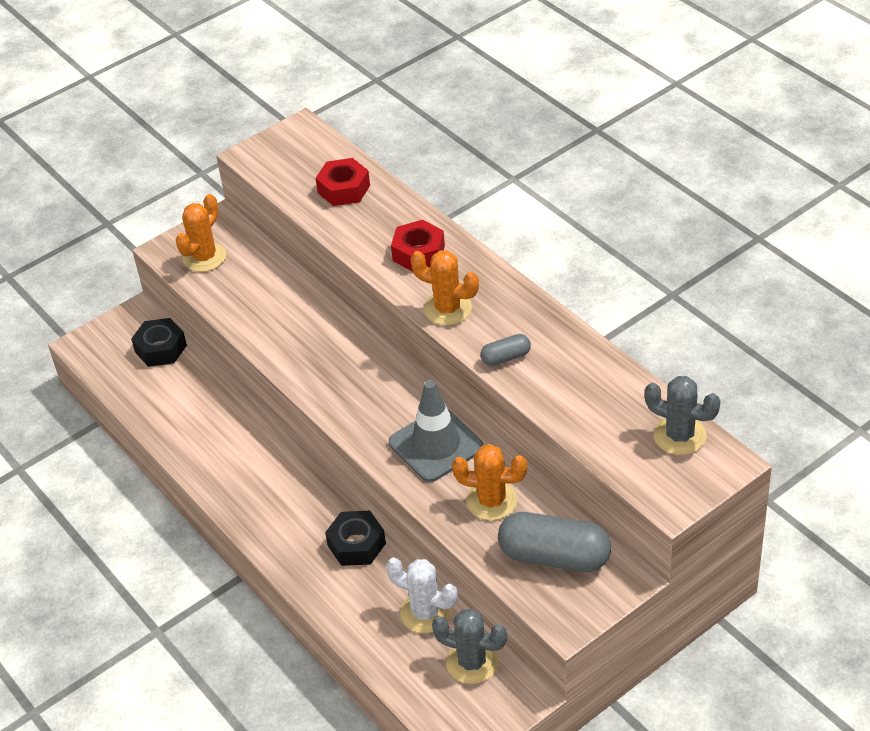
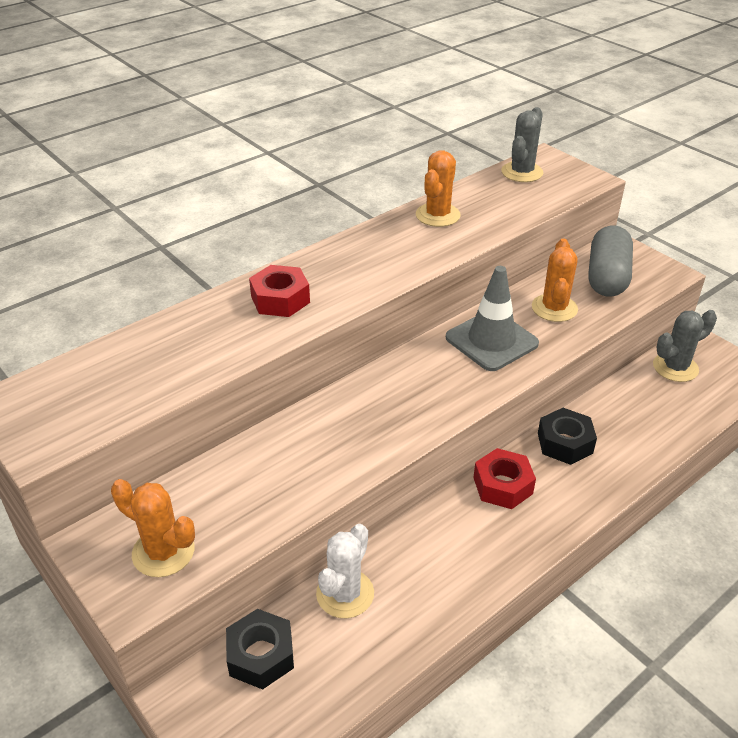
camera: 95 degrees left, 5 degrees down
red nut [316,158,370,206] -> red nut moved to [473,448,536,509]
white cactus [386,558,458,633] -> white cactus moved to [316,524,374,618]
orange cactus [410,250,479,325] -> orange cactus moved to [416,150,461,227]
grey cactus [432,609,507,684] -> grey cactus turned 45 degrees clockwise [653,310,717,382]
grey capsule [480,334,531,366] -> none

